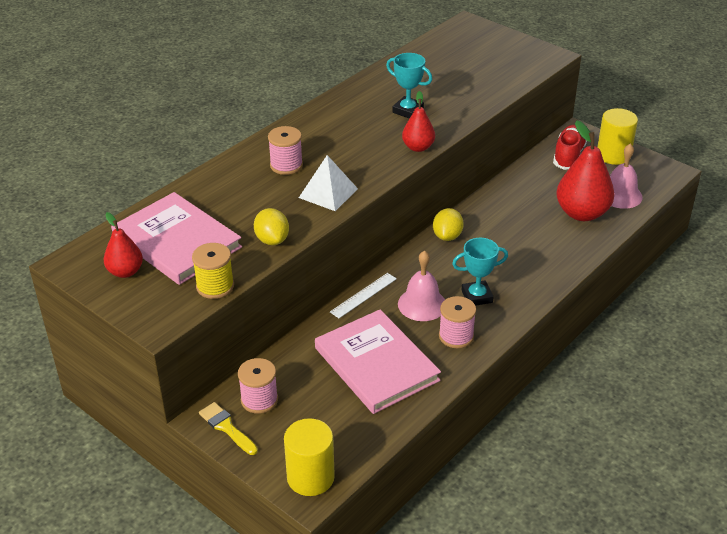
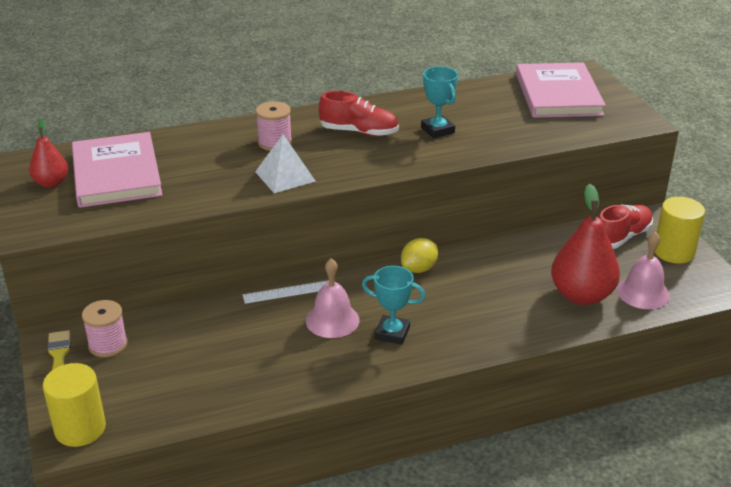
camera: 30 degrees right, 5 degrees down
yellow spool [192,243,234,299] -> none
yellow lemon [254,208,289,245] -> none
pink book [315,310,441,414] -> pink book moved to [516,62,606,118]
red pear [402,91,435,152] -> none
pink spool [439,296,476,348] -> none
none -> red shoe [319,91,399,136]

